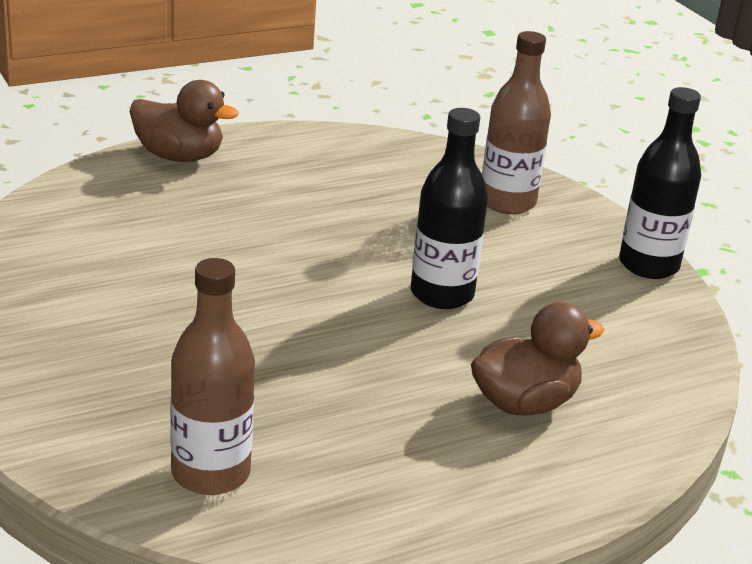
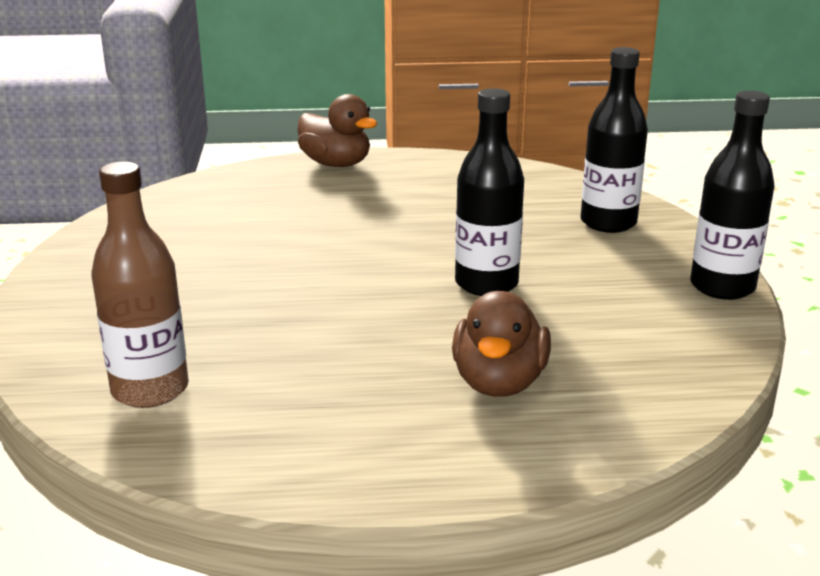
camera: 25 degrees right, 5 degrees down
brown duck [471,302,604,415] -> brown duck turned 105 degrees clockwise [452,291,551,397]
brown bottle [482,31,551,214] -> black bottle [580,47,648,233]

